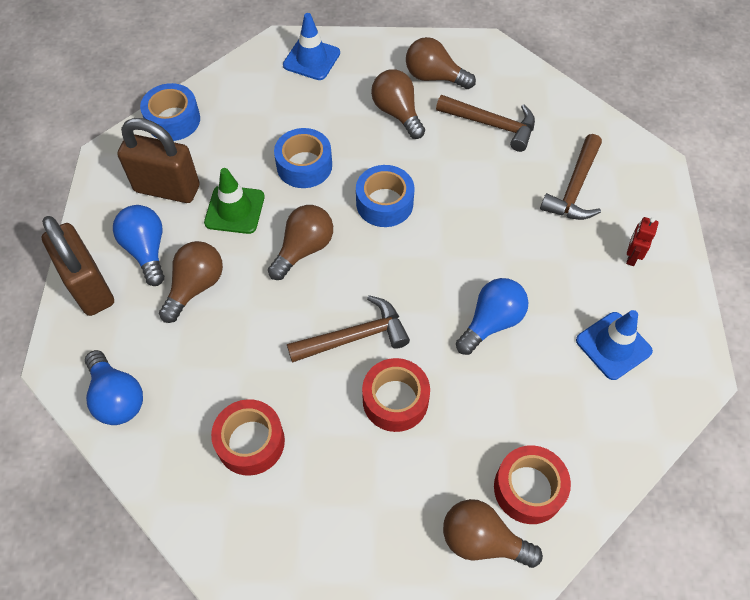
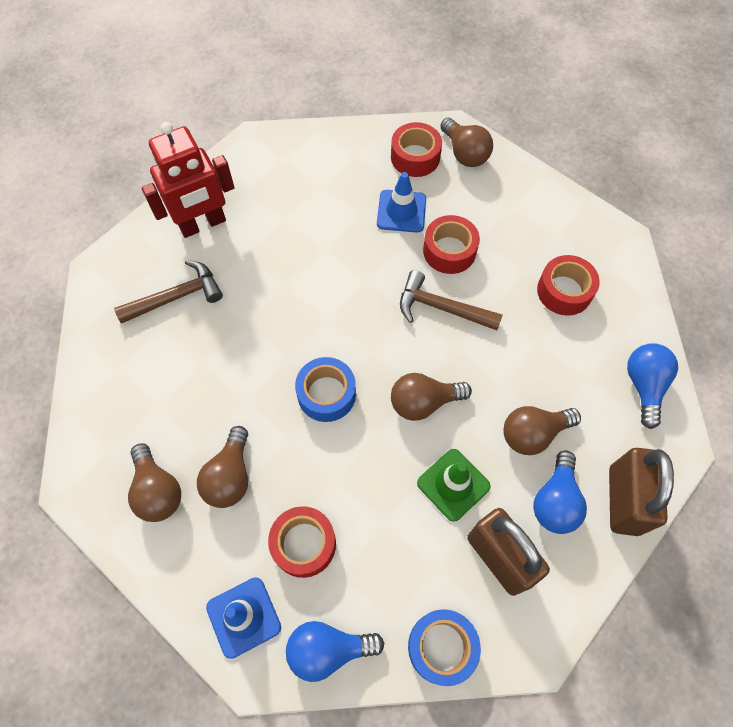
camera: 140 degrees left, 5 degrees up
blue tape [274,128,332,188] -> none
brown hammer [436,95,535,152] -> none
blue light bulb [456,278,529,355] -> blue light bulb moved to [286,621,384,682]
blue traffic cone [576,310,653,380] -> blue traffic cone moved to [377,172,426,233]
red robot [626,217,659,266] -> red robot [142,122,235,238], size x2.36
none -> red tape [268,506,336,578]

